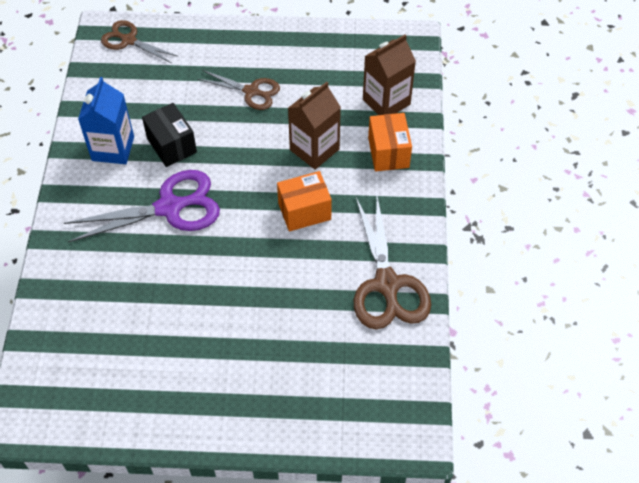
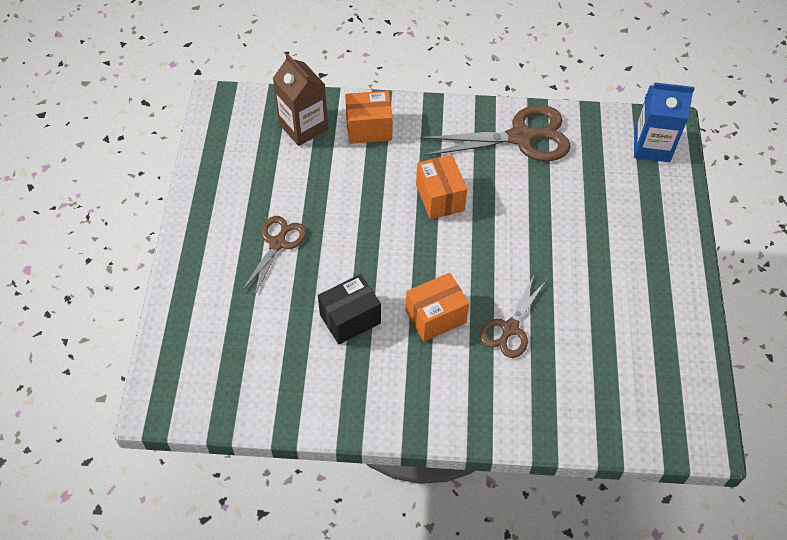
camera: 90 degrees left, 0 degrees up
purple scissors [64,170,220,243] -> orange box [406,273,469,342]
blue carton [78,77,134,164] -> blue carton moved to [634,82,695,162]
brown scissors [101,20,177,63] -> brown scissors moved to [480,276,546,358]
brown carton [288,82,341,169] -> none

